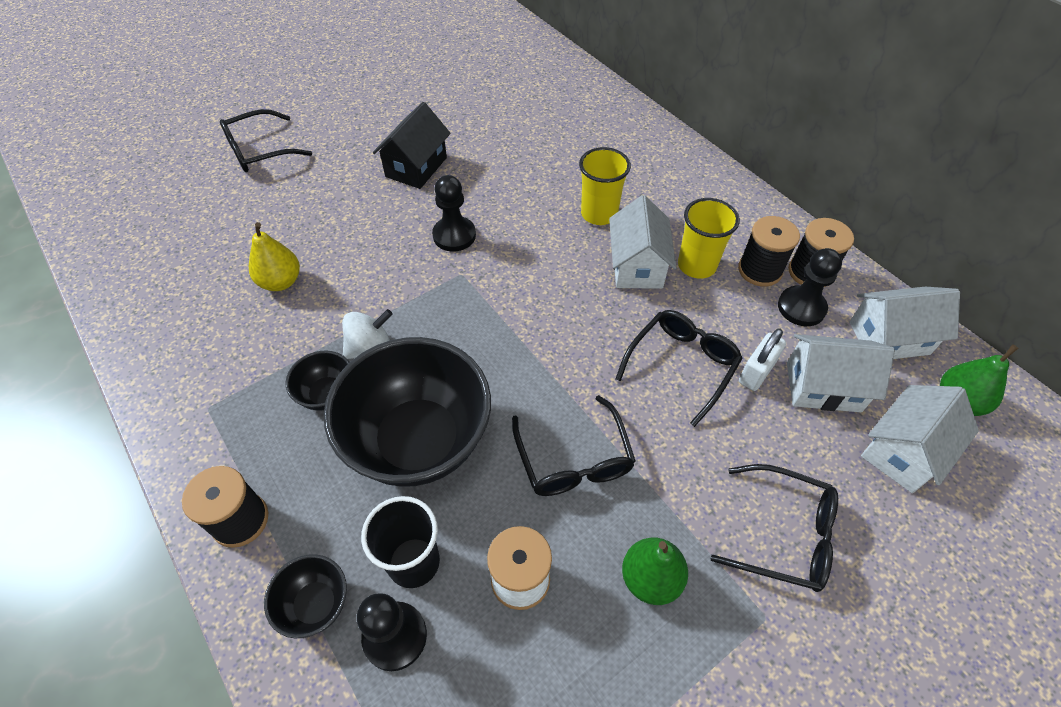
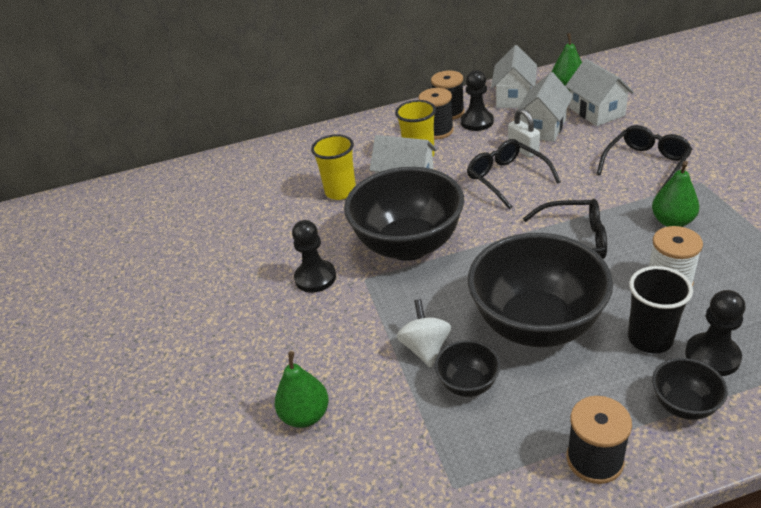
camera: 65 degrees left, 15 degrees down
black glasses [220,109,312,172] -> none
yellow pear [249,222,300,291] -> green pear [275,351,329,428]
black house [373,102,451,189] -> none
none -> black bowl [344,167,464,261]

